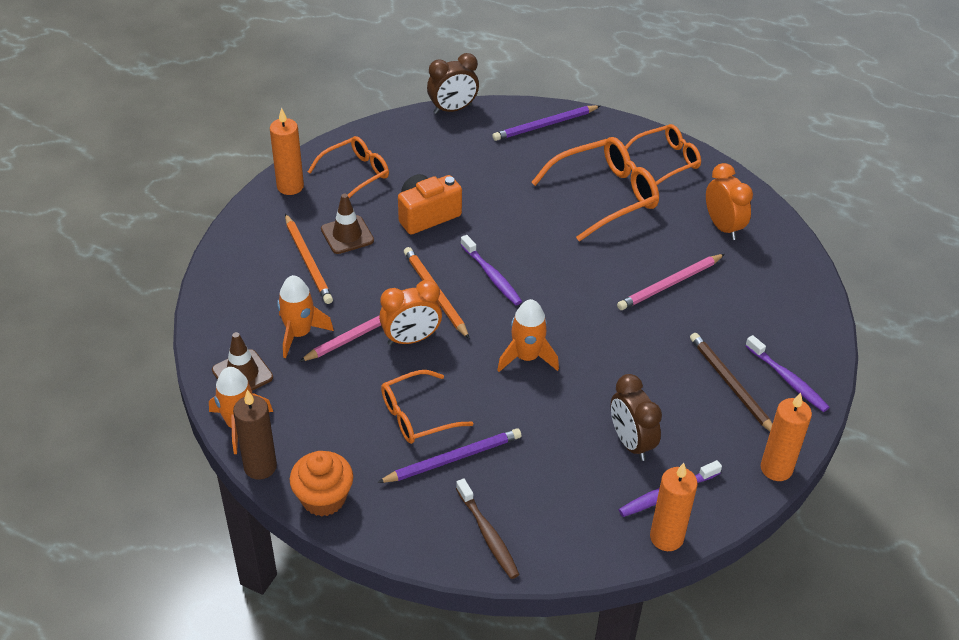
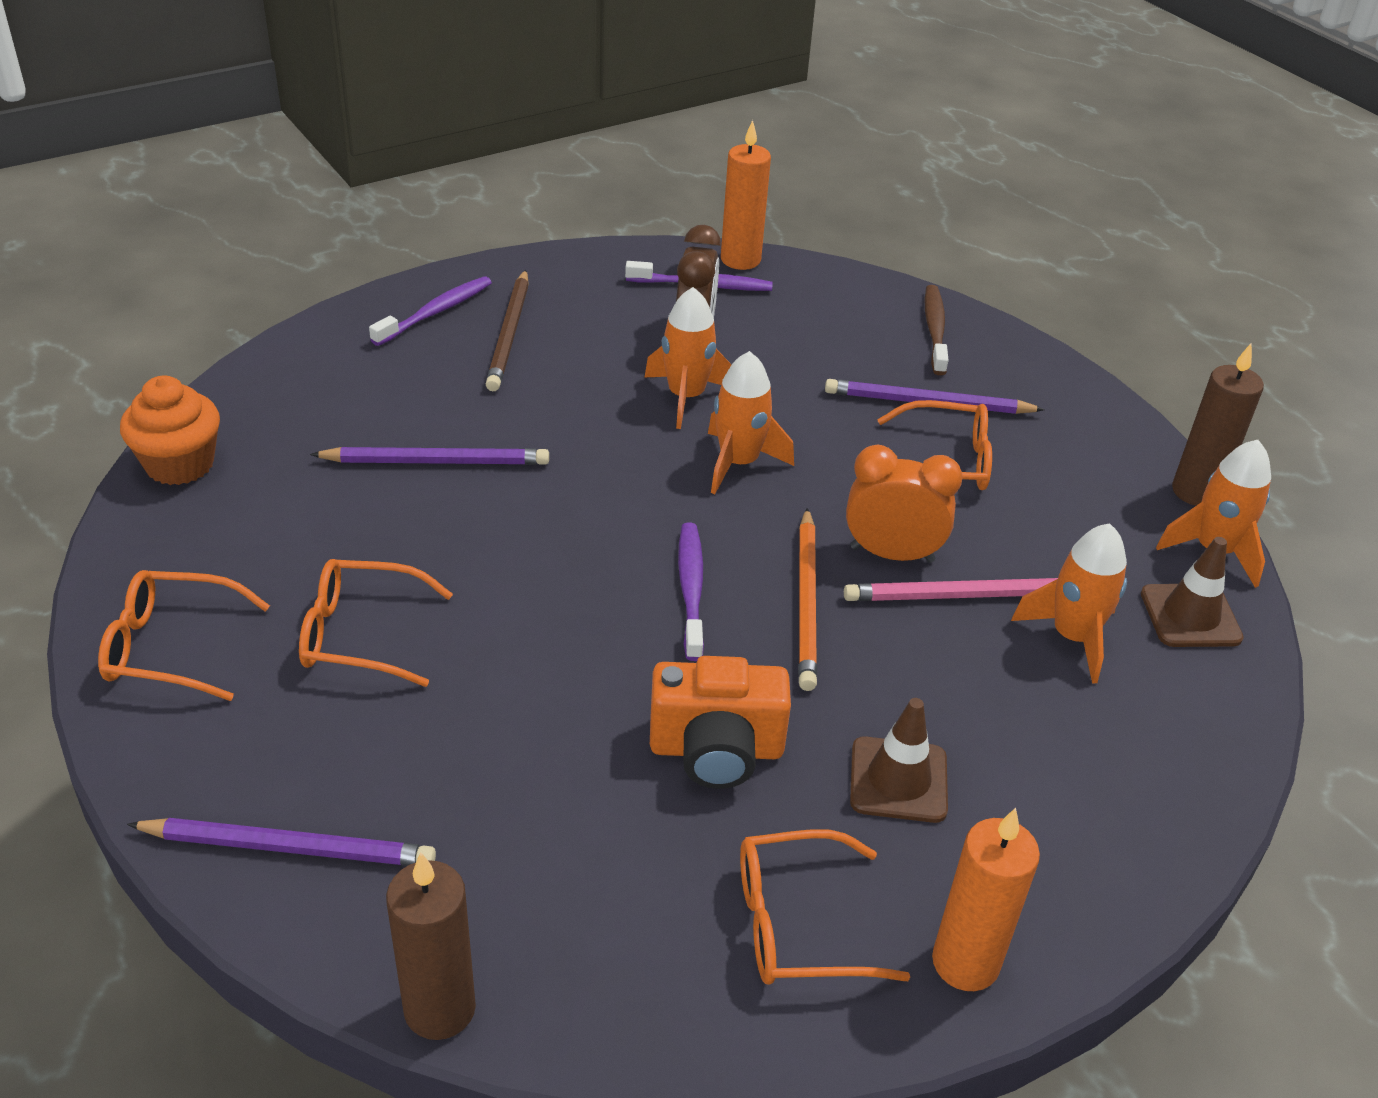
camera: 150 degrees left, 5 degrees down
orange pencil [285,214,333,304] -> none
orange cupcake [290,451,353,517] -> orange cupcake moved to [120,376,220,485]
brown clock [427,53,479,114] -> brown candle [386,852,476,1040]
orange glasses [531,137,659,241] -> orange glasses [299,559,453,687], size x0.65
pink pencil [617,254,725,310] -> purple pencil [310,447,549,465]
orange clock [706,163,753,240] -> none
purple toothbrush [745,335,830,412] -> purple toothbrush turned 45 degrees clockwise [369,276,492,346]
orange candle [761,392,812,481] -> none
none -> orange rocket [645,287,732,429]

